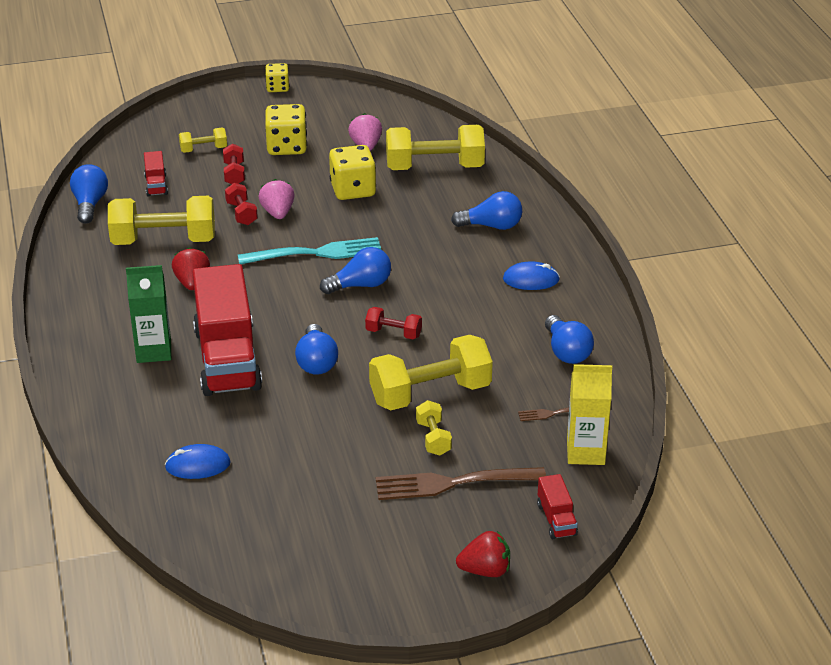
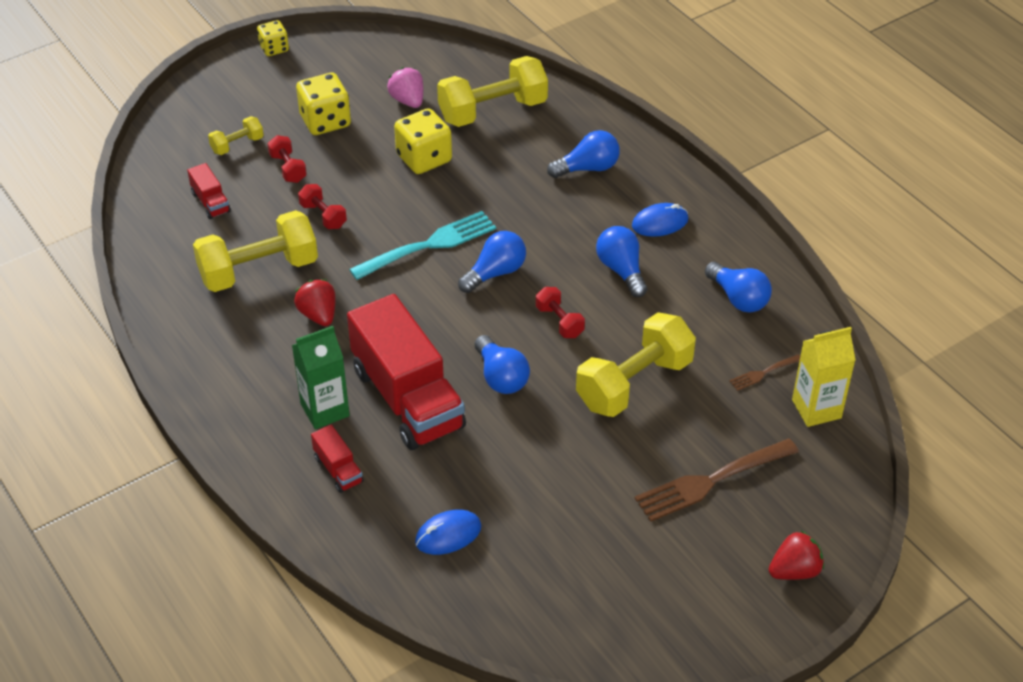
camera: 20 degrees left, 10 degrees up
blue light bulb [70,164,108,223] -> blue light bulb moved to [596,226,647,297]
pink strawberry [258,179,294,219] -> none
red dumbbell [365,307,422,339] -> red dumbbell turned 60 degrees clockwise [536,287,585,338]
yellow dumbbell [416,400,452,456] -> none
red truck [537,474,578,539] -> red truck moved to [311,425,364,493]

